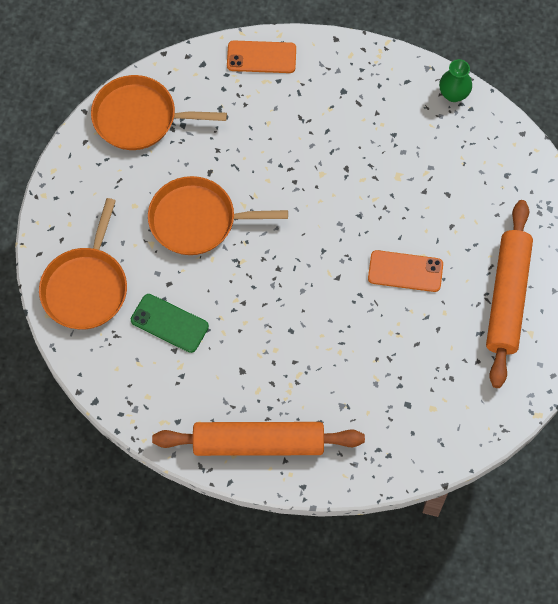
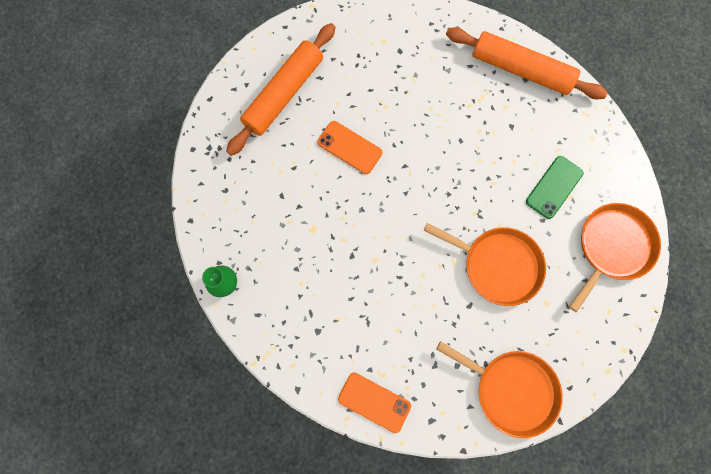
camera: 155 degrees left, 10 degrees up
green phone [131,294,209,353] -> green phone turned 75 degrees clockwise [526,156,584,219]

